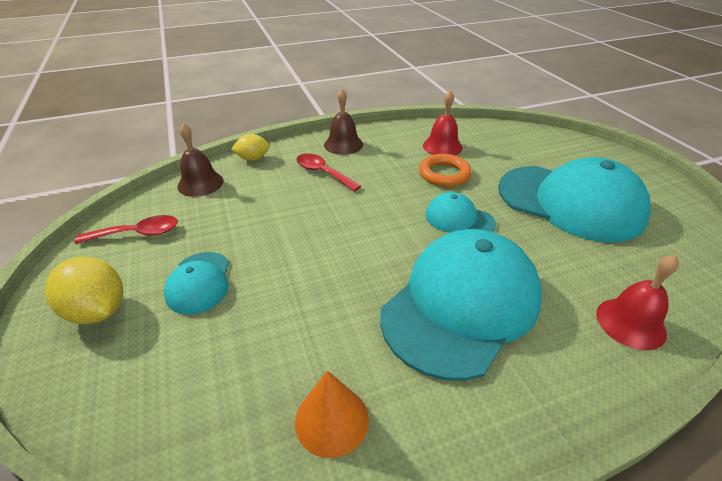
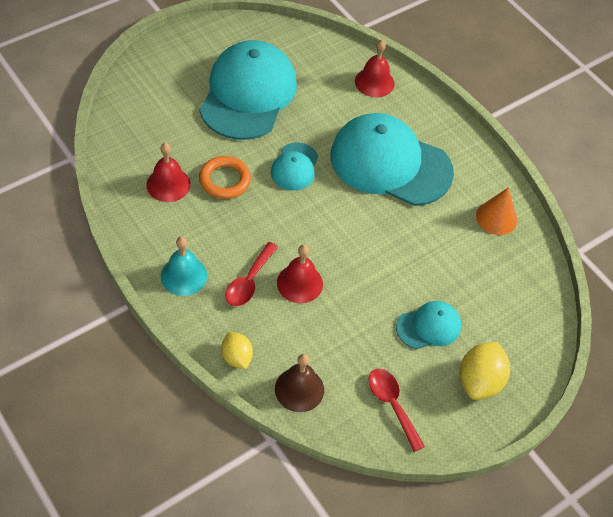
camera: 110 degrees left, 15 degrees up
brown bell [324,89,363,155] -> turquoise bell [161,237,207,296]
none -> red bell [277,245,323,303]

